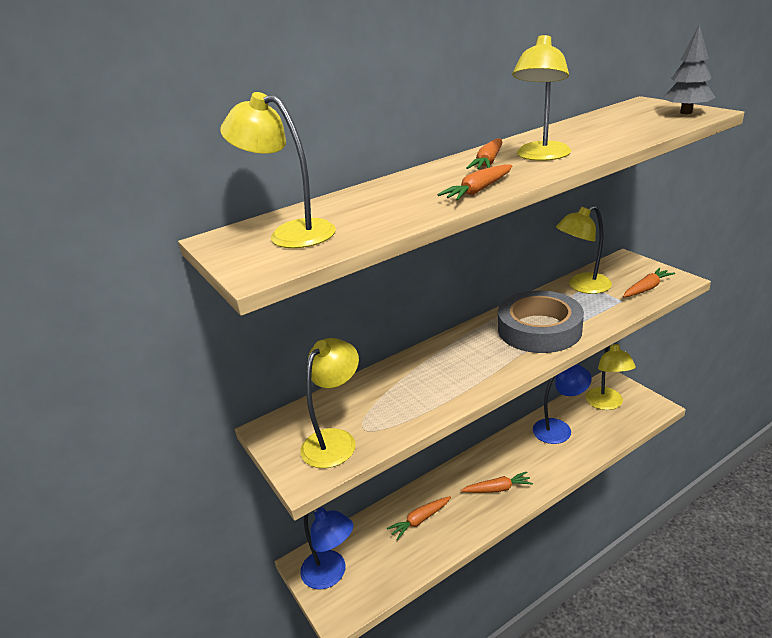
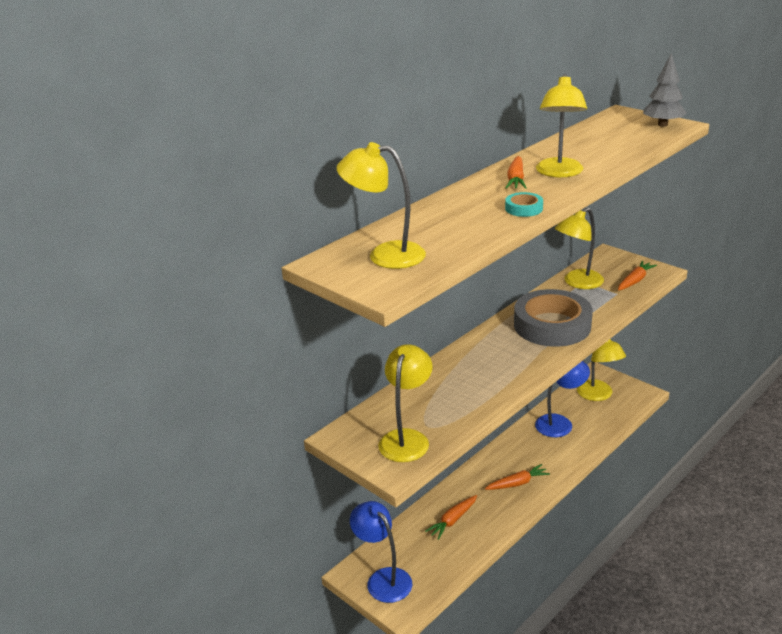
camera: 15 degrees left, 0 degrees up
blue lamp [300,507,353,590] -> blue lamp turned 150 degrees counterclockwise [350,501,412,603]
orange carrot [437,164,512,201] -> turquoise tape [505,192,543,217]

